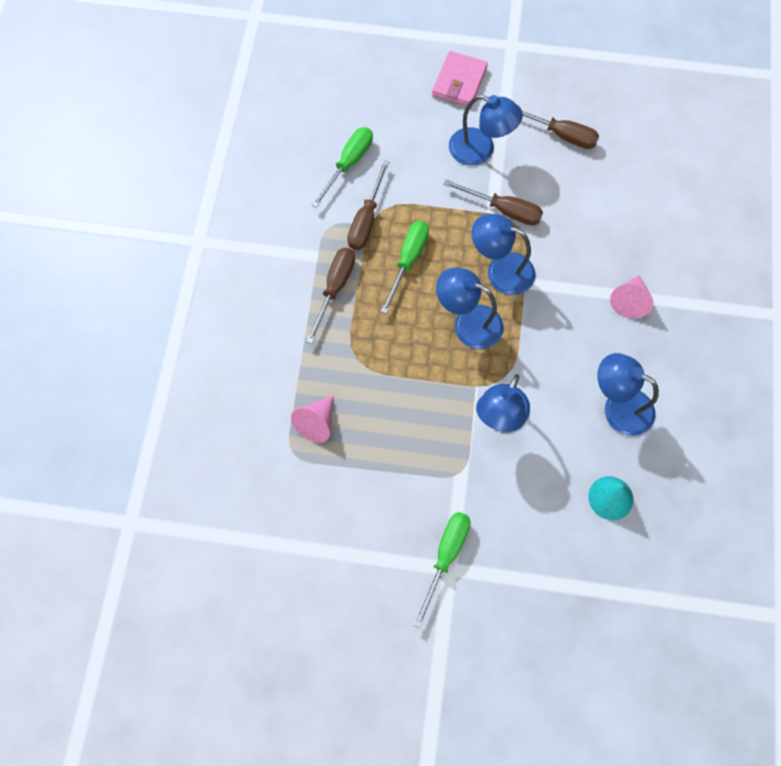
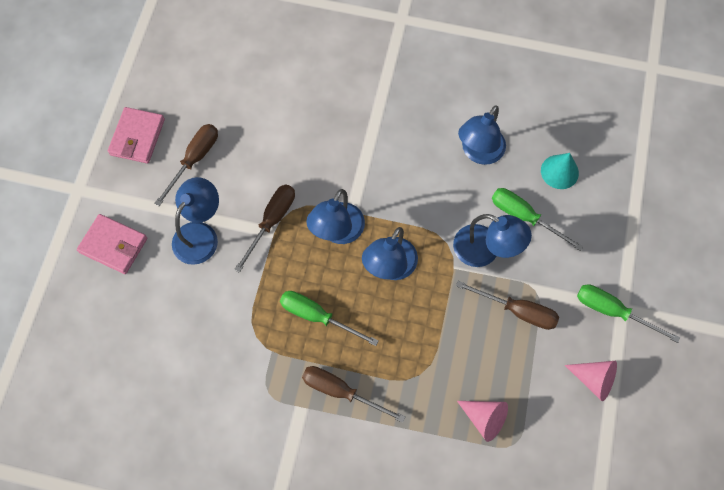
camera: 85 degrees left, 0 degrees up
green screwdriver [311,127,373,208] -> green screwdriver moved to [492,188,583,251]
brown screwdriver [347,160,389,250] -> brown screwdriver moved to [456,281,559,330]
pink cone [610,275,653,319] -> pink cone moved to [565,361,617,401]
none -> pink wallet [108,107,165,163]

